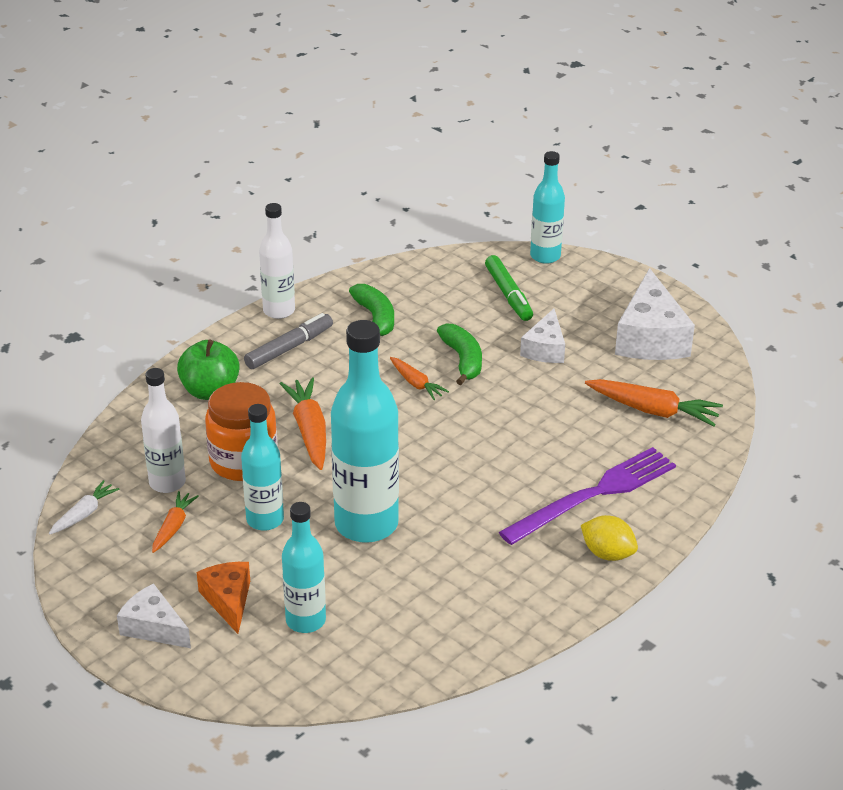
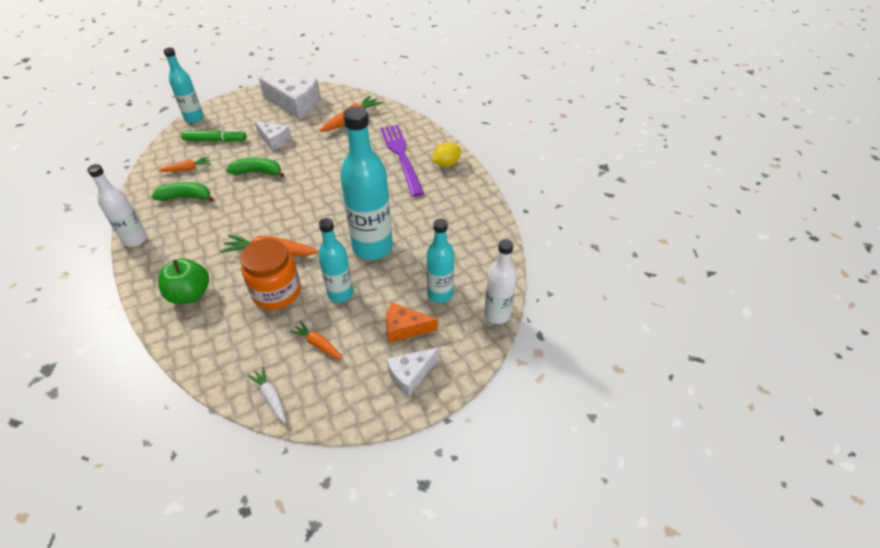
camera: 70 degrees left, 10 degrees up
white bottle [141,368,186,493] -> white bottle moved to [484,239,517,324]
grey marker [244,313,333,369] -> none
orange carrot [390,357,449,400] -> orange carrot moved to [158,157,211,172]

